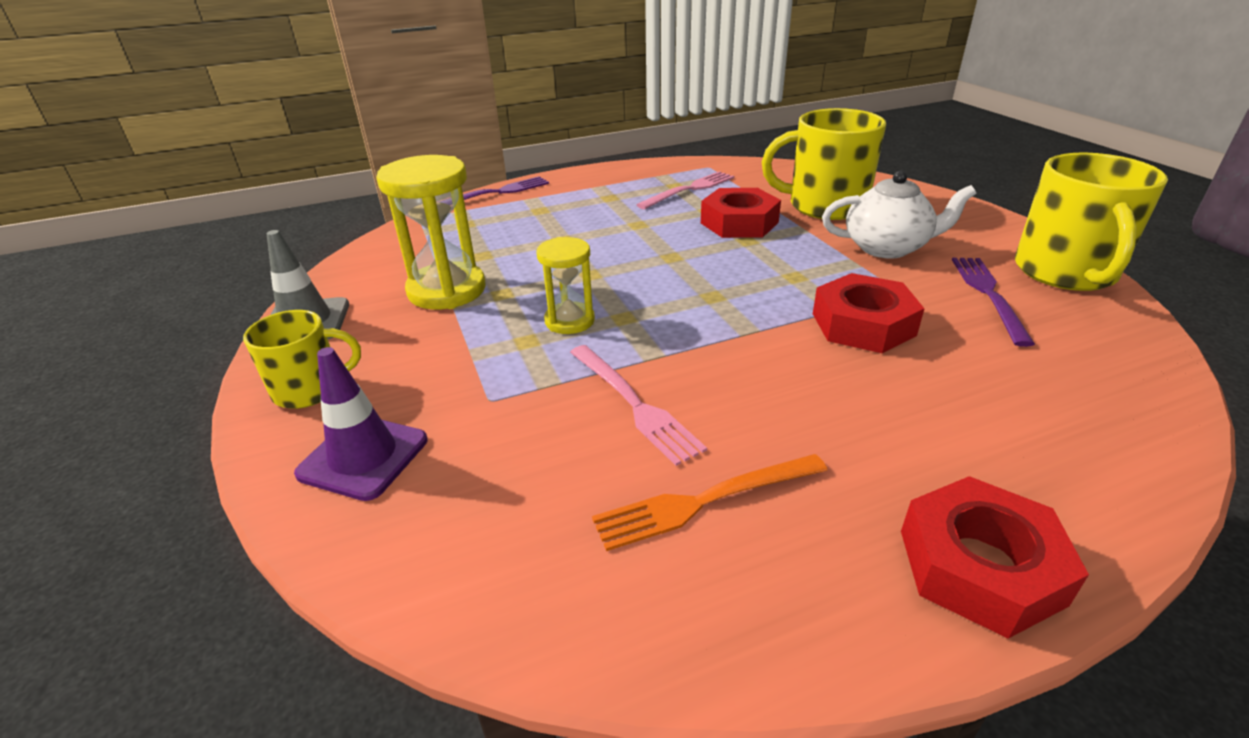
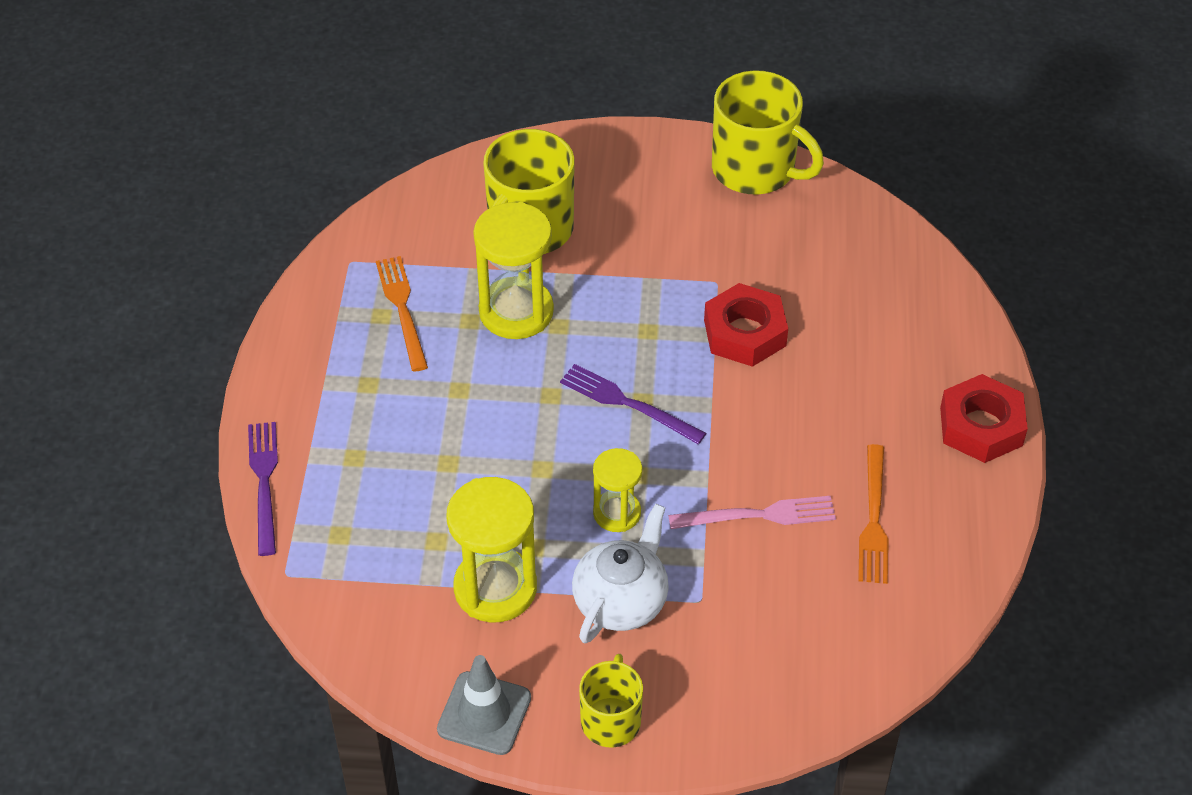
camera: 65 degrees left, 15 degrees up
purple traffic cone [294,347,427,501] -> none
pink fork [637,171,734,209] -> orange fork [376,256,428,372]
red nut [701,188,781,238] -> yellow hourglass [473,202,554,339]
white teapot [822,171,976,259] -> white teapot moved to [572,504,669,644]
purple fork [952,258,1035,347] -> purple fork moved to [560,364,706,444]

